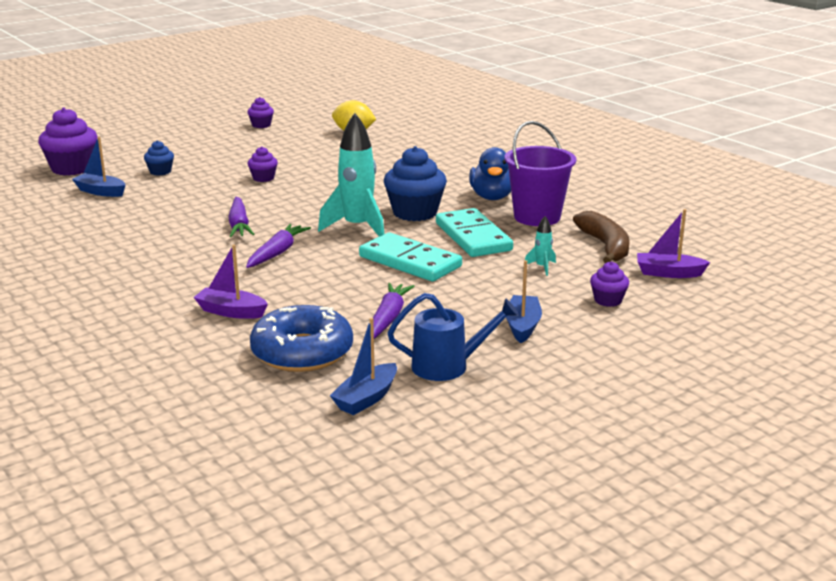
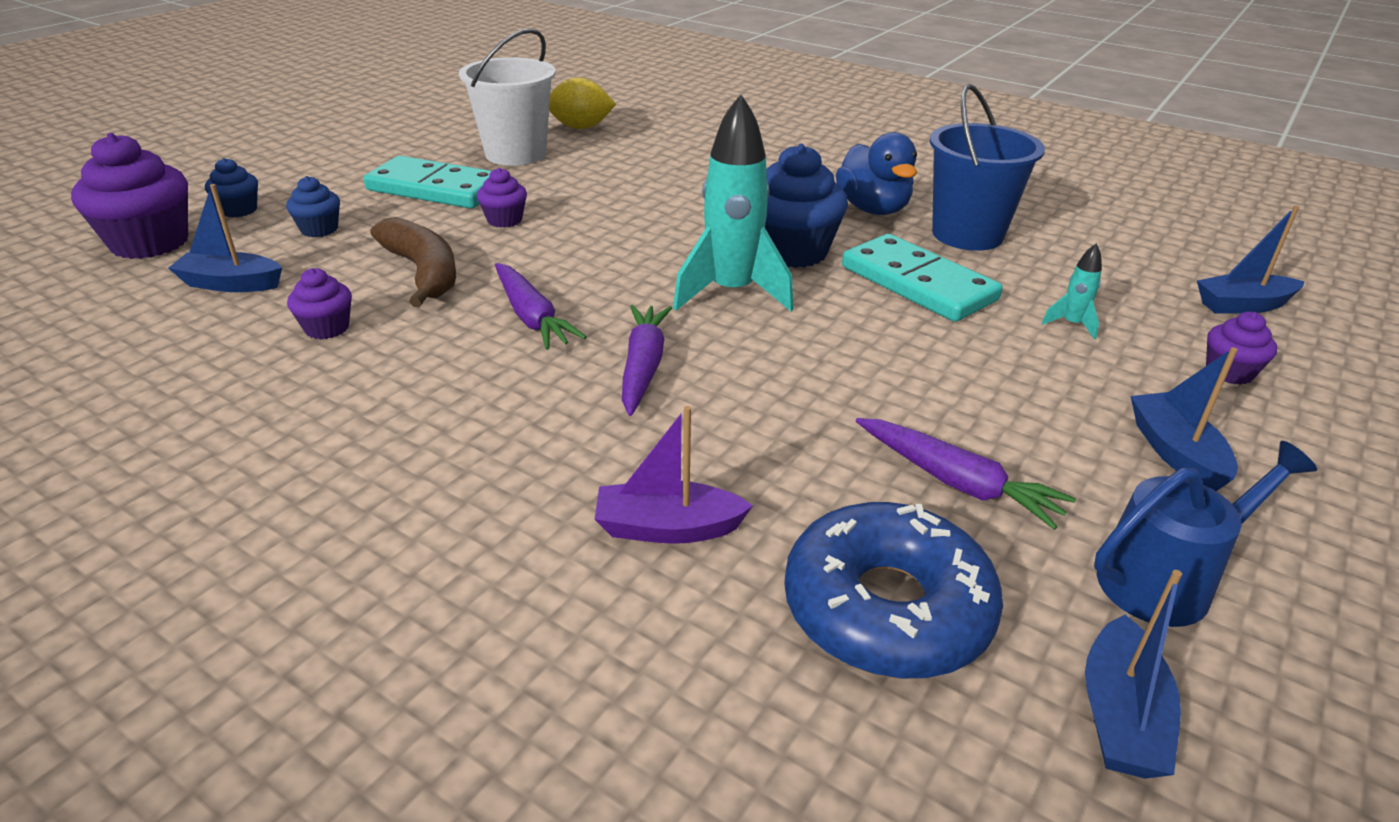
camera: 20 degrees left, 10 degrees up
purple cupcake [247,97,274,128] -> purple cupcake moved to [287,268,352,339]
turquoise domino [359,233,462,281] -> turquoise domino moved to [364,156,492,209]
purple carrot [373,283,415,339] -> purple carrot turned 135 degrees clockwise [856,418,1076,530]
purple bucket [505,121,576,226] -> blue bucket [929,84,1045,251]
brown banana [573,211,630,263] -> brown banana moved to [370,217,456,307]
purple boat [637,209,710,278] -> blue boat [1197,206,1305,314]
none -> blue cupcake [205,158,258,218]
none -> white bucket [459,28,556,166]

